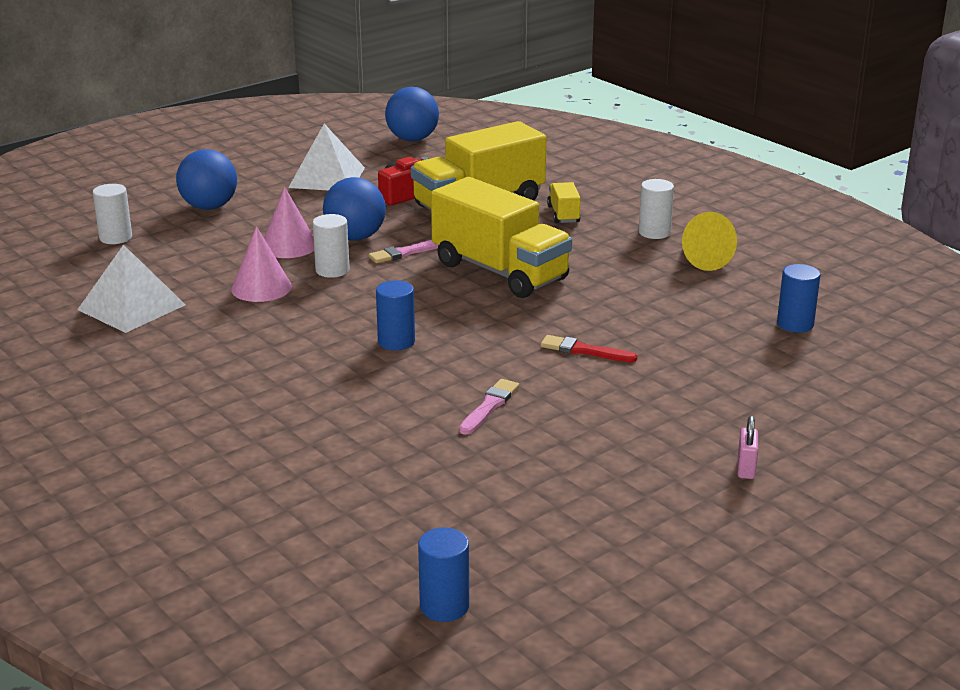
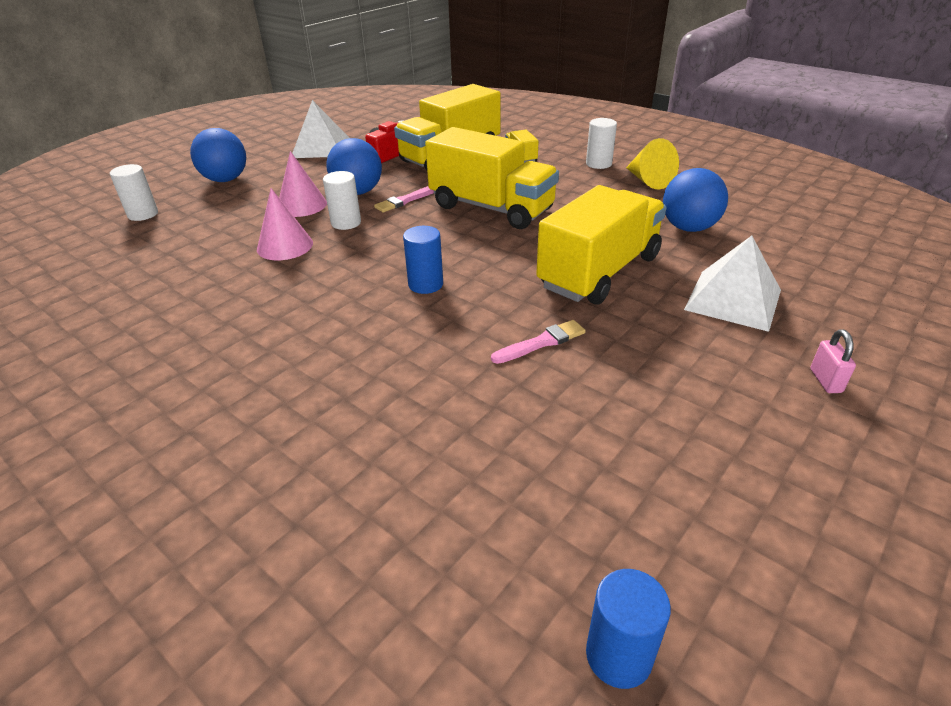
camera: 10 degrees left, 10 degrees up
white pyramid [77,244,186,333] -> white pyramid moved to [684,236,781,332]
blue ball [385,87,439,141] -> blue ball moved to [663,168,728,232]
pink brush [459,379,519,435] -> pink brush turned 45 degrees clockwise [491,320,586,364]
red brush [540,335,637,362] -> yellow truck [536,185,667,305]
blue cylinder [777,264,820,333] -> none

